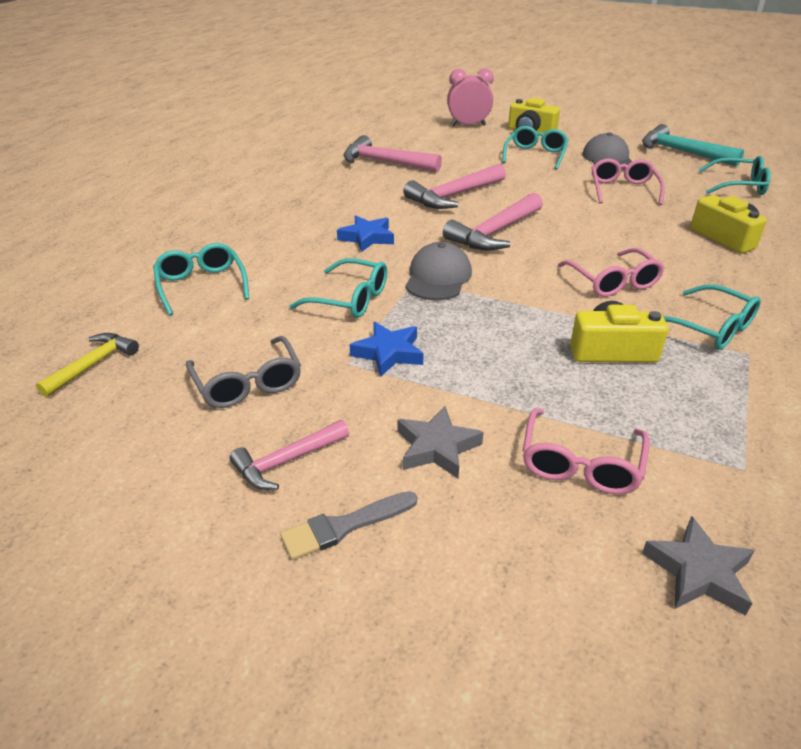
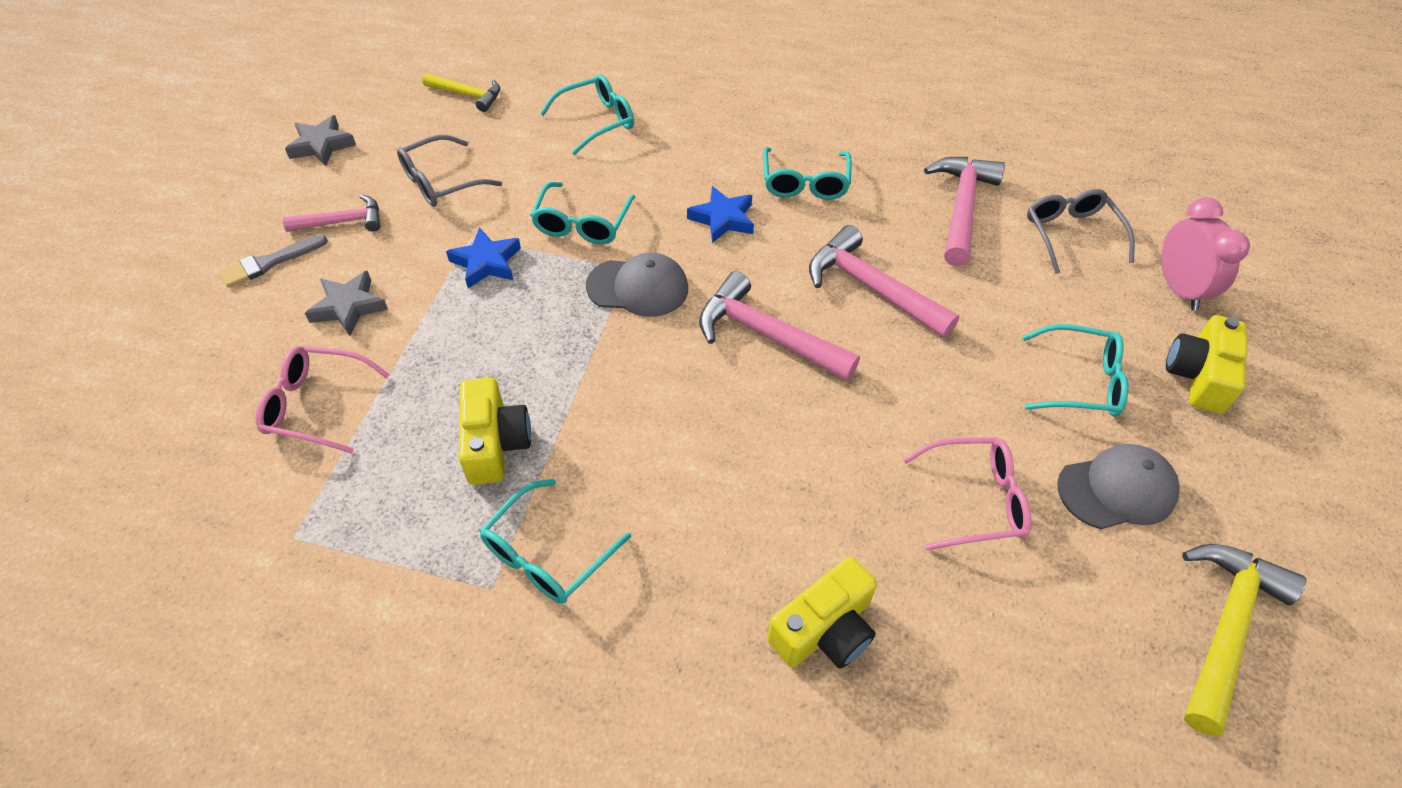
camera: 80 degrees right, 15 degrees up
pink hammer [230,420,349,490] -> pink hammer turned 120 degrees clockwise [283,194,381,232]
grey brush [280,491,417,560] -> grey brush turned 90 degrees counterclockwise [219,234,328,288]
pink glasses [558,248,665,297] -> none
turquoise hammer [642,124,744,166] -> yellow hammer [1182,544,1307,736]
grey star [642,516,755,616] -> grey star moved to [285,115,356,166]
turquoise glasses [699,156,771,195] -> turquoise glasses moved to [763,147,852,200]
none -> grey glasses [1027,189,1135,274]

